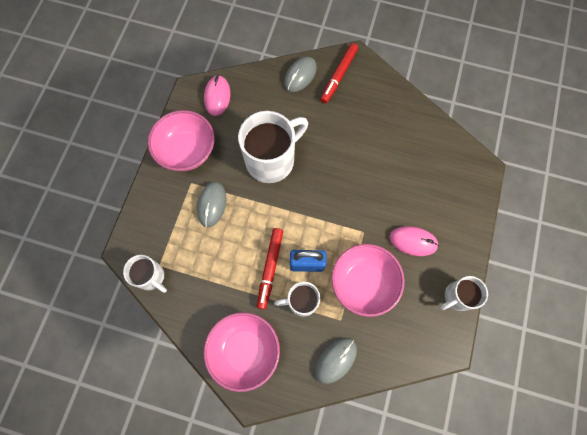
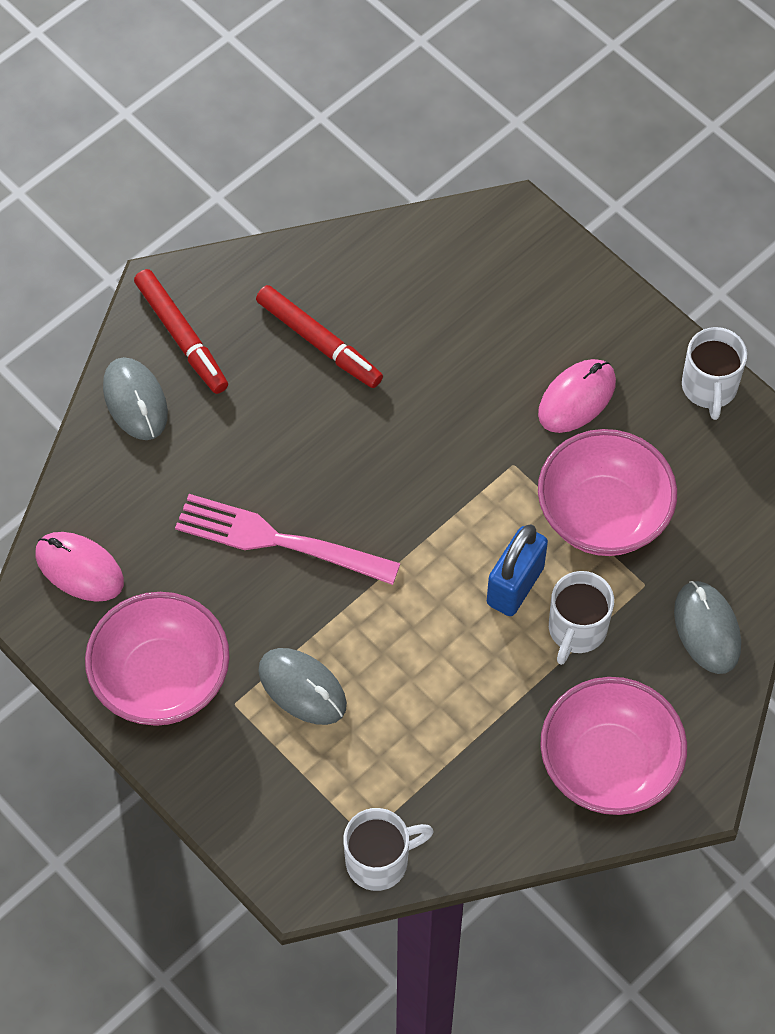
camera: 60 degrees left, 10 degrees down
white mug [238,111,308,183] -> pink fork [175,494,400,585]
red marker [257,228,283,309] -> red marker moved to [256,285,383,388]

